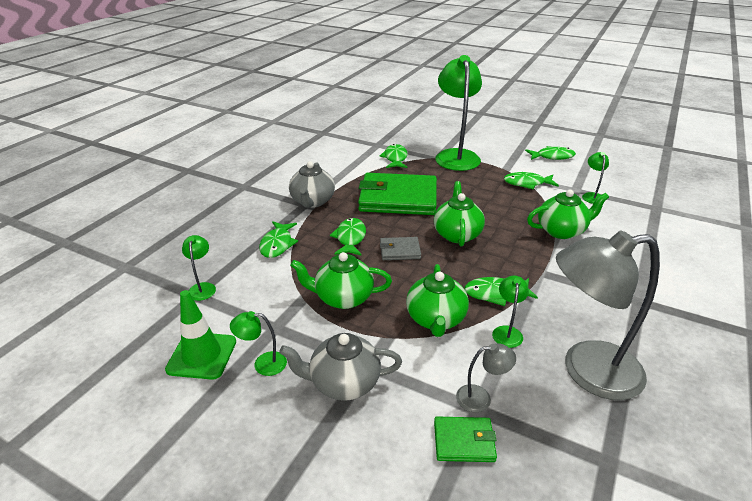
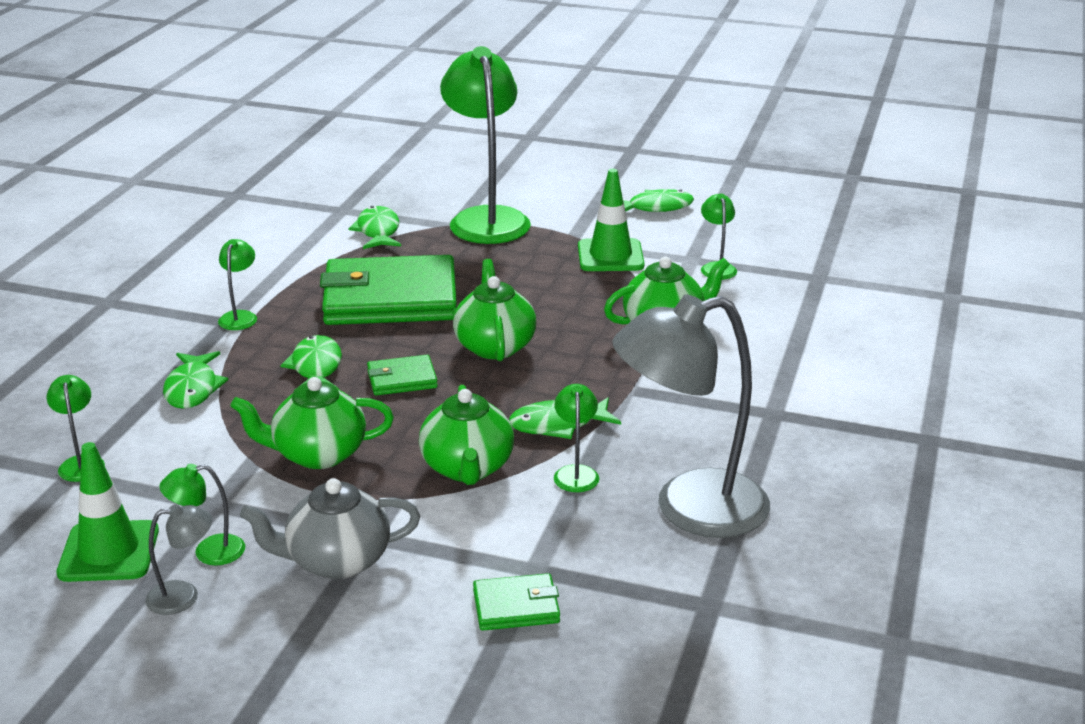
camera: 10 degrees left, 5 degrees down
grey teapot [289,161,335,208] -> green lamp [218,239,257,330]
grey wallet [380,237,421,260] -> green wallet [367,355,438,395]
grey lamp [456,343,516,412] -> grey lamp moved to [145,504,212,615]
green fish [504,172,559,189] -> green traffic cone [578,169,644,271]

